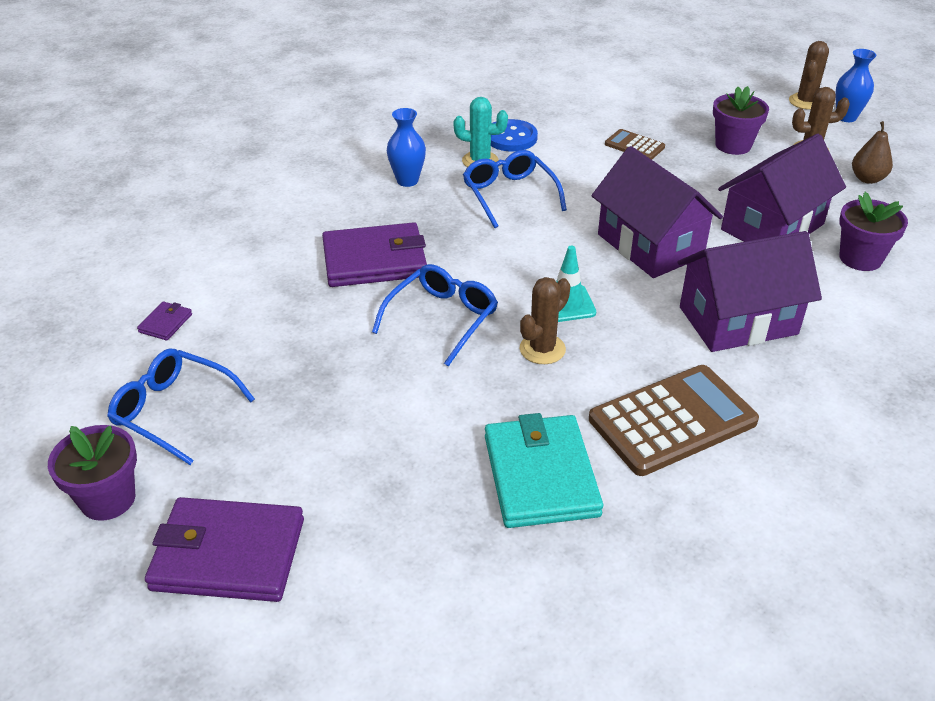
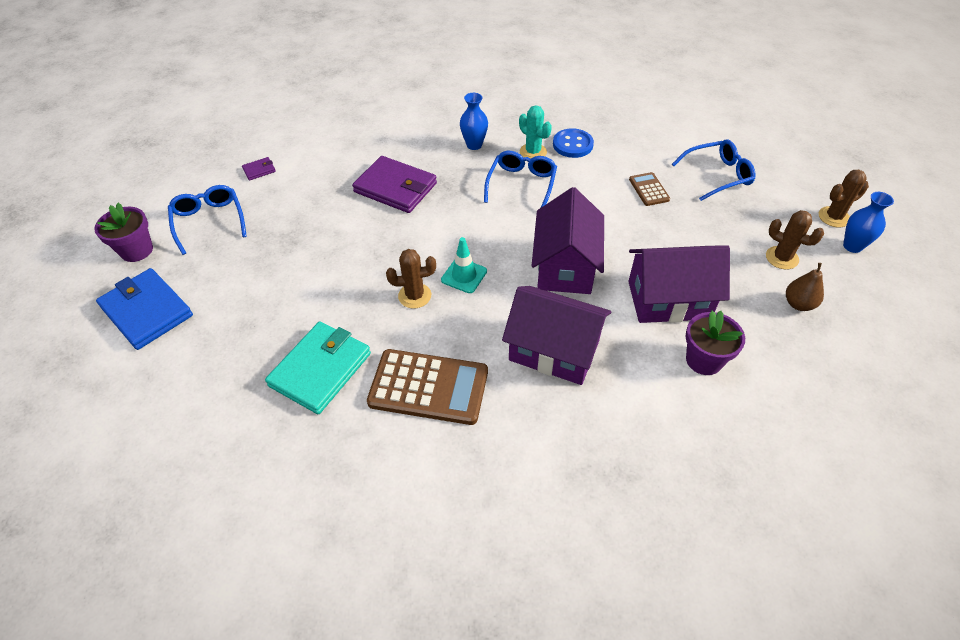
camera: 40 degrees right, 10 degrees up
purple wallet [145,497,304,602] -> blue wallet [96,268,193,350]
blue glasses [372,264,498,367] -> blue glasses moved to [672,139,755,201]
purple flower pot [713,86,769,155] -> none

